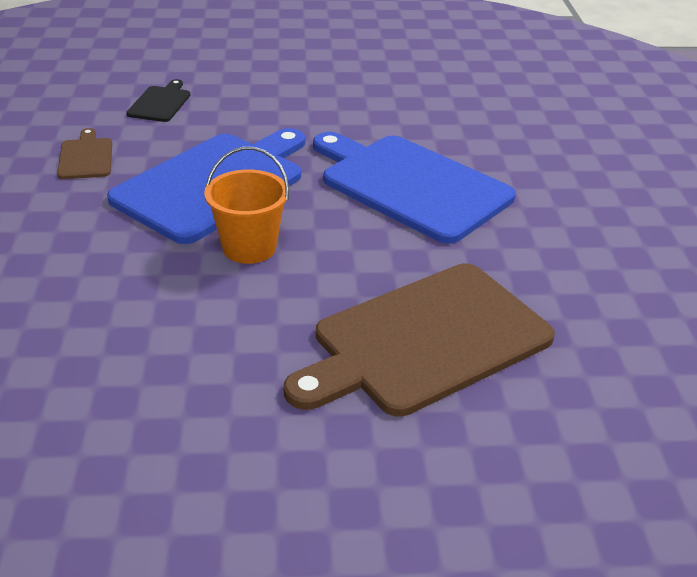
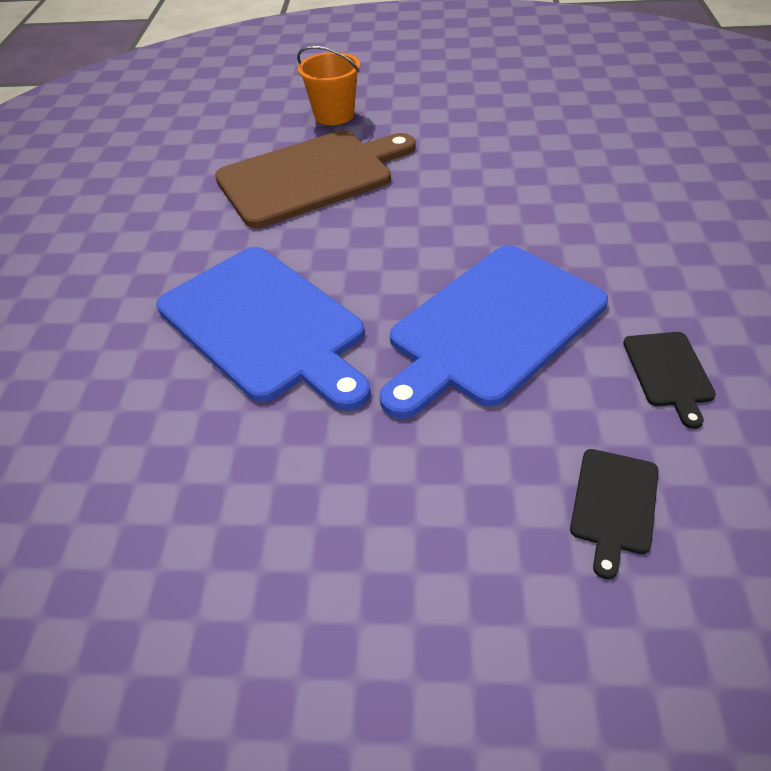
camera: 170 degrees left, 10 degrees up
brown cutting board [57,128,112,179] -> black cutting board [623,332,716,429]
orange bucket [204,147,289,264] -> orange bucket moved to [297,46,361,125]

